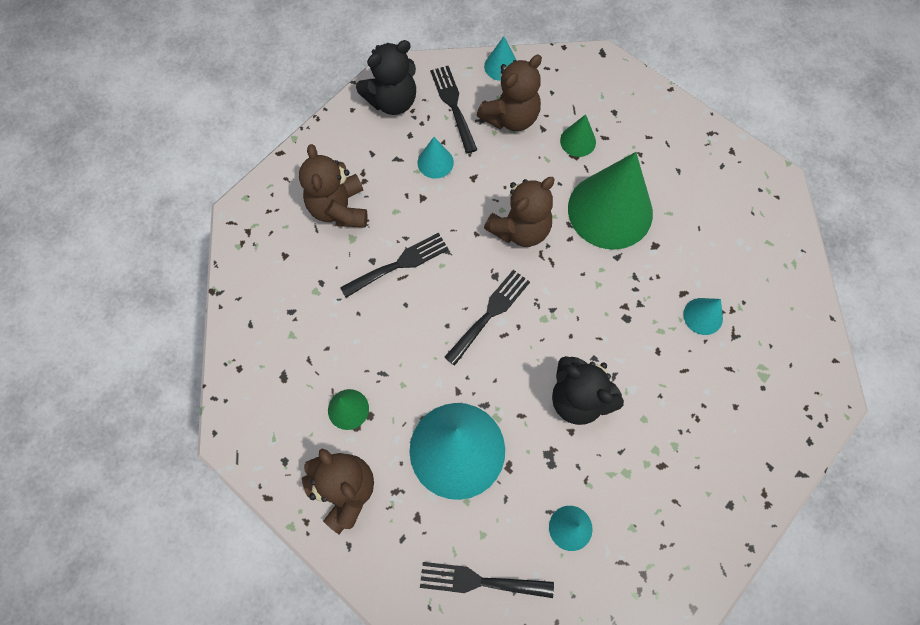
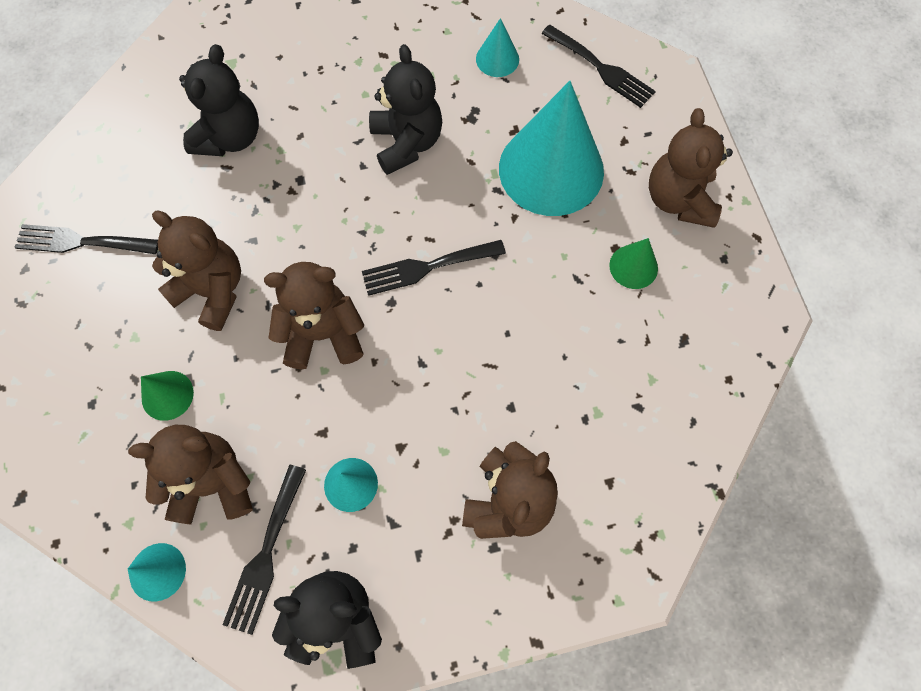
camera: 145 degrees left, 0 degrees up
black fork [340,233,449,298] -> black fork moved to [14,224,158,254]
green cone [568,152,653,250] -> brown teddy bear [152,211,241,331]
turquoise cone [683,298,723,335] -> black teddy bear [179,44,259,156]

